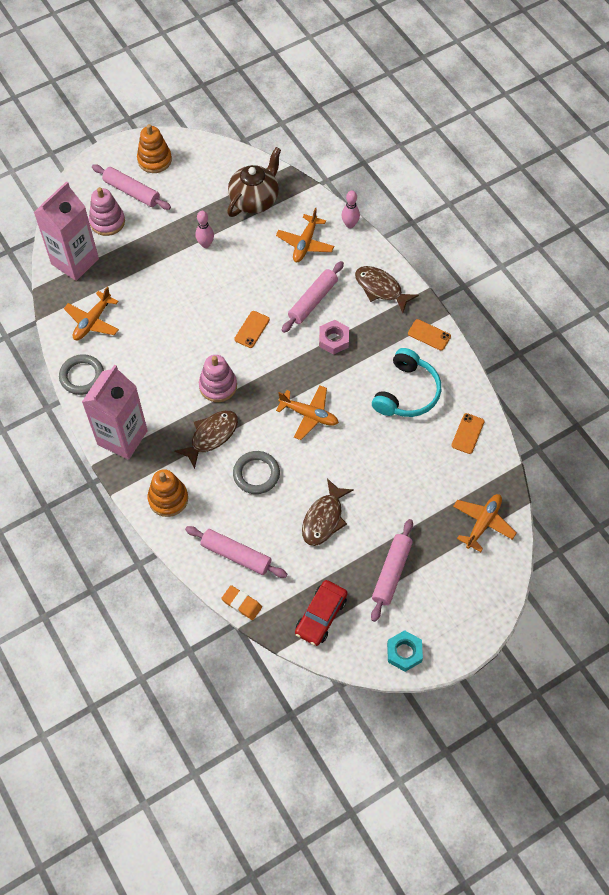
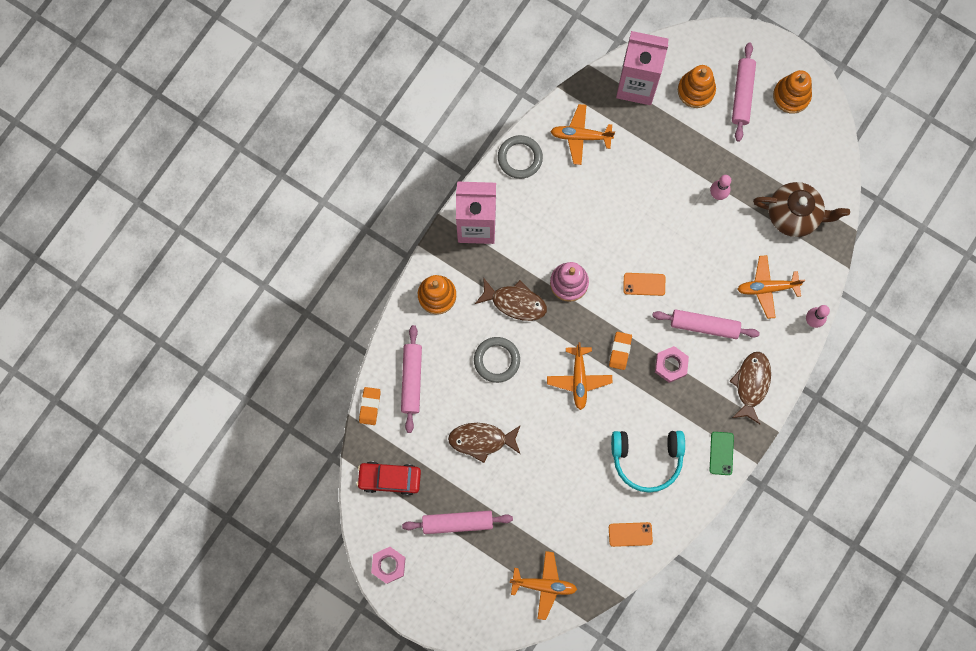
camera: 65 degrees right, 15 degrees up
pink stacking toy [89,187,125,236] -> orange stacking toy [678,65,716,108]
turquoise nut [387,630,423,672] -> pink nut [371,547,406,584]
orange phone [408,319,451,351] -> green phone [709,432,734,475]
none -> orange eraser [609,332,632,370]

